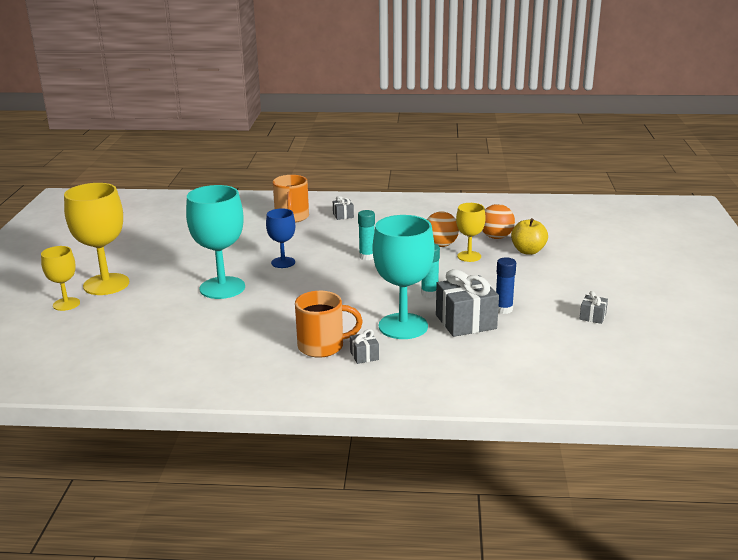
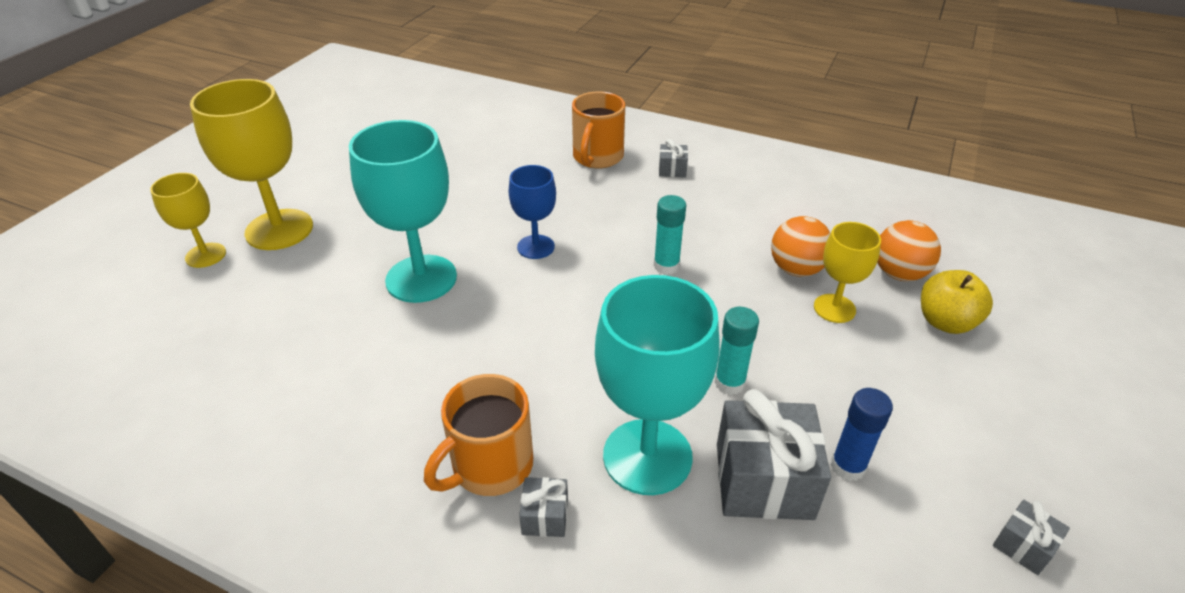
camera: 20 degrees right, 15 degrees up
orange mug [295,291,363,358] -> orange mug turned 120 degrees clockwise [424,374,533,496]

